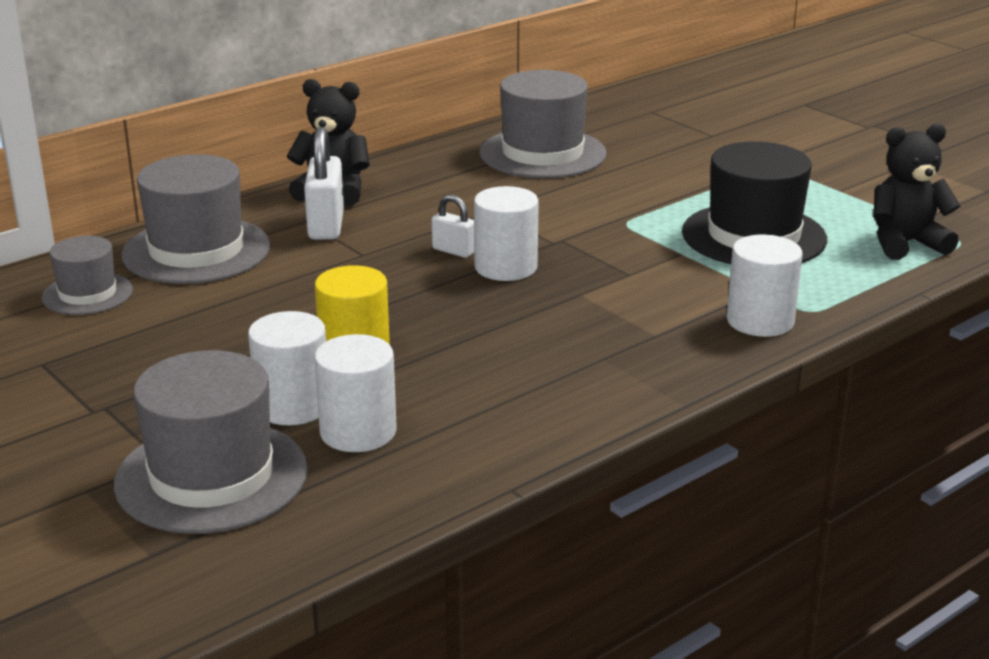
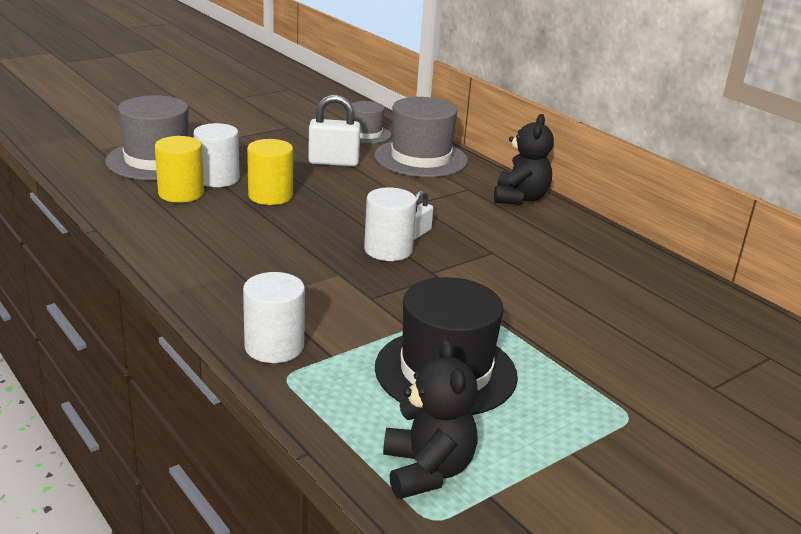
camera: 90 degrees right, 0 degrees up
white padlock [304,127,344,240] -> white padlock moved to [308,94,361,166]
white cylinder [314,334,397,452] -> yellow cylinder [155,136,204,203]
grey hat [479,70,607,178] -> none

